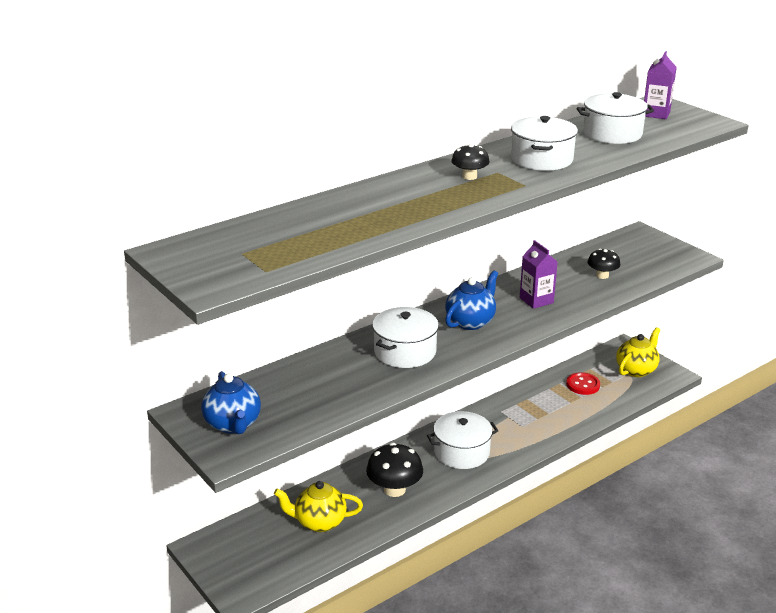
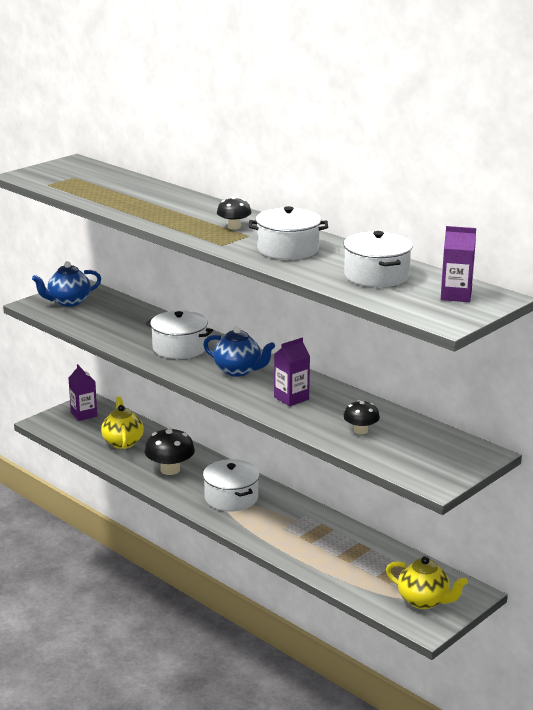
camera: 80 degrees right, 5 degrees down
red button [566,372,600,395] -> none
none -> purple carton [69,364,97,421]

